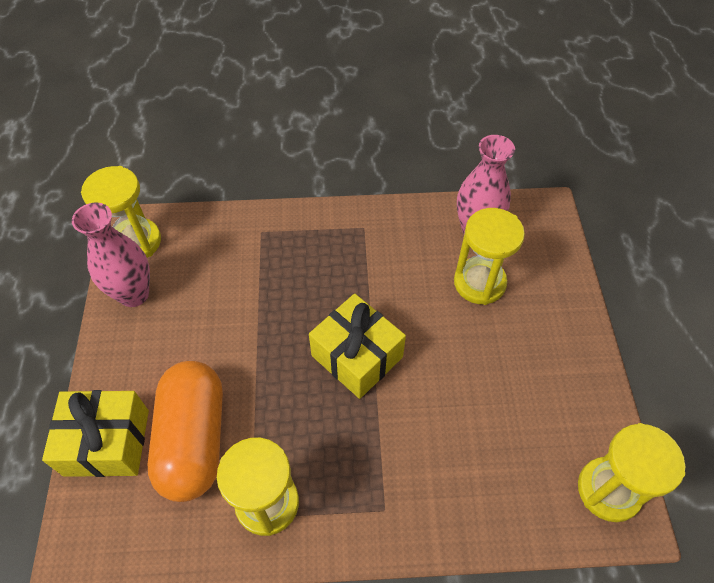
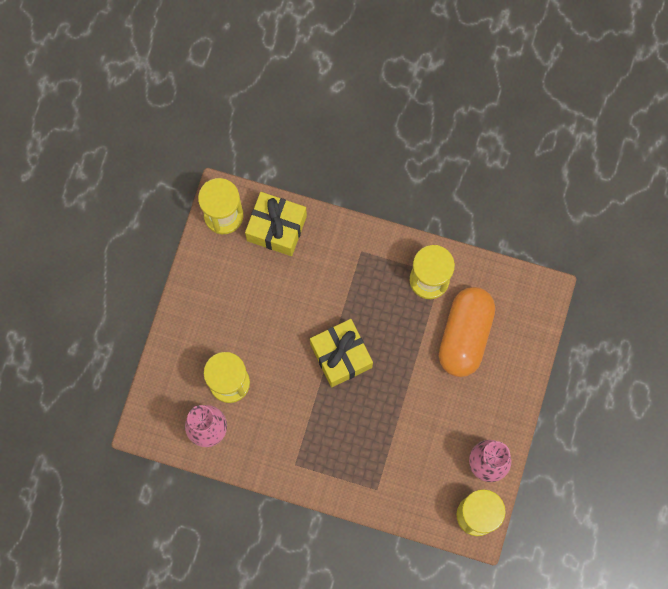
camera: 160 degrees left, 20 degrees up
yellow gift [42,390,149,477] -> yellow gift moved to [245,192,307,256]

